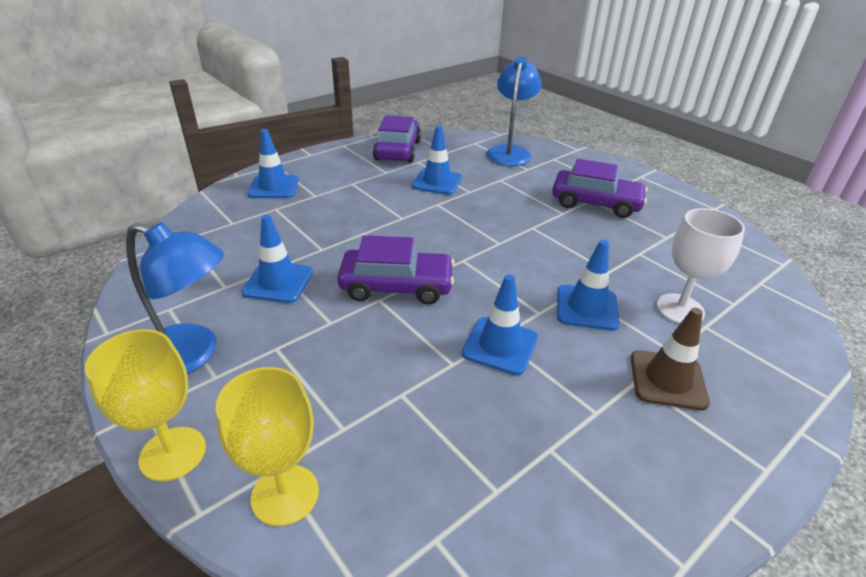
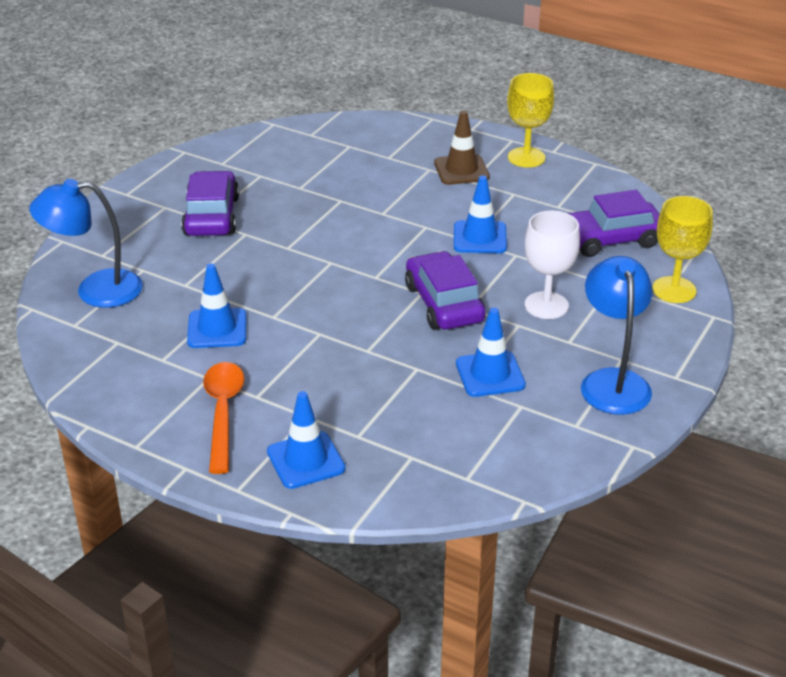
camera: 110 degrees left, 0 degrees up
yellow goblet [85,329,206,482] -> yellow goblet moved to [507,73,554,168]
purple car [373,115,421,163] -> purple car moved to [568,190,660,257]
blue traffic cone [557,240,620,331] -> none
white goblet [656,208,745,324] -> white goblet moved to [525,211,580,319]
none -> orange spoon [203,362,244,474]

